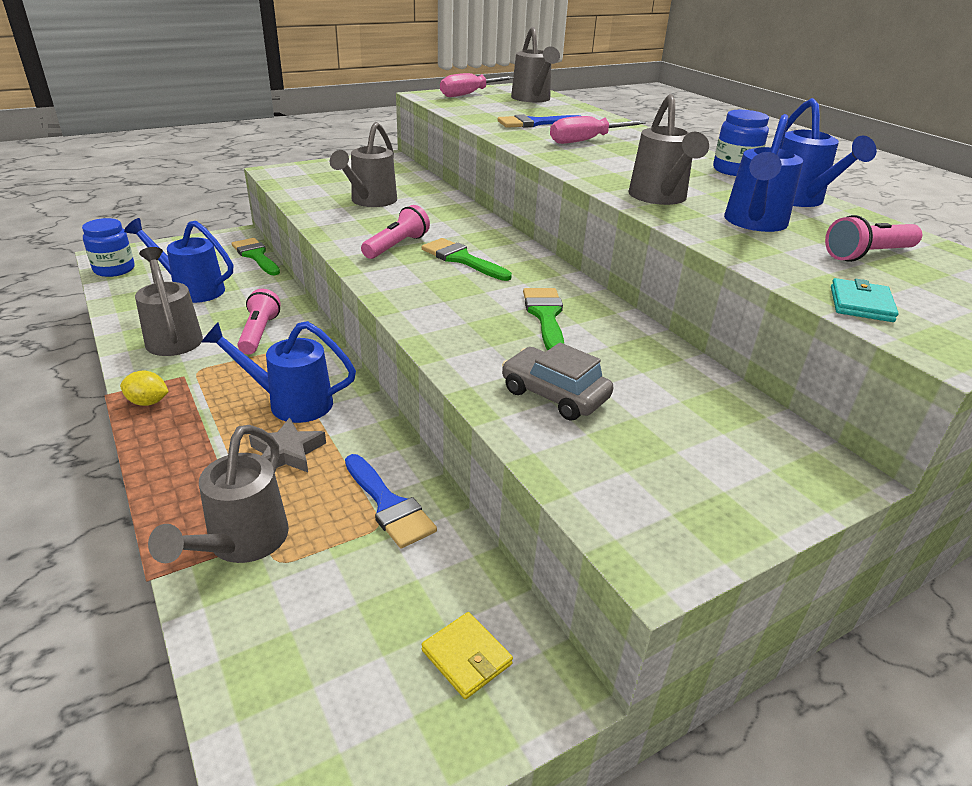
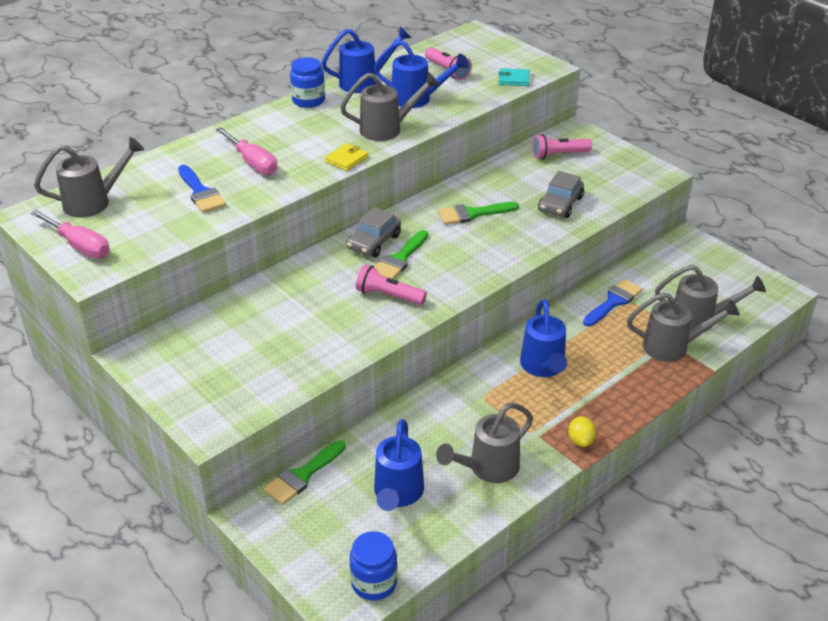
camera: 100 degrees left, 5 degrees up
pink flashlight [237,289,281,354] -> pink flashlight moved to [532,134,592,159]
grey star [249,418,326,472] -> none
grey watering can [330,122,397,207] -> grey watering can moved to [655,265,766,332]
yellow wallet [422,612,513,699] -> yellow wallet moved to [325,143,368,171]
none -> grey car [346,207,401,257]

